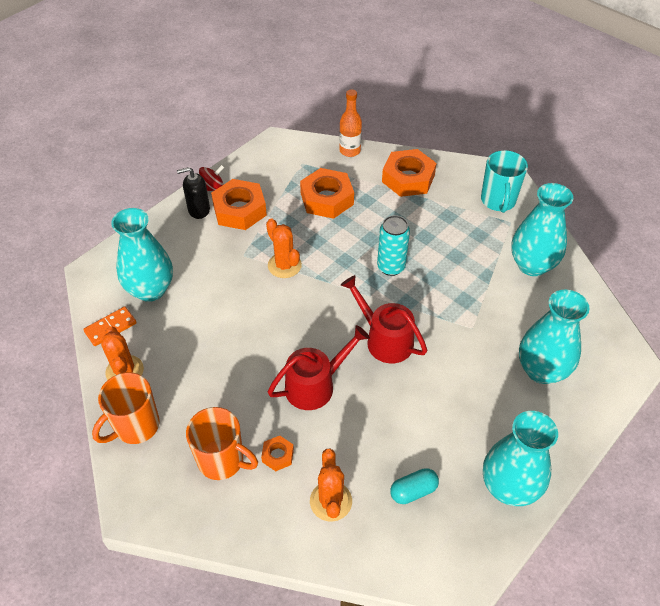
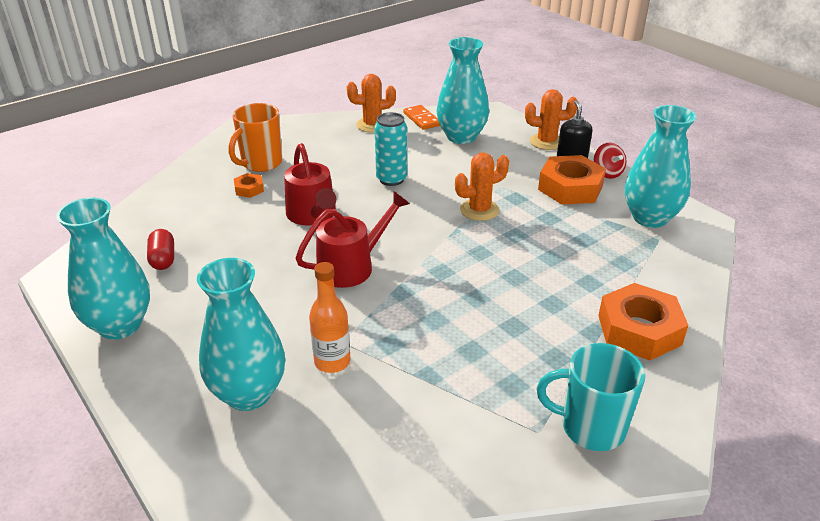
camera: 100 degrees right, 15 degrees down
orange mug [92,372,160,444] -> none
orange nut [300,168,354,219] -> none
orange cactus [310,449,352,522] -> orange cactus moved to [525,89,577,150]
orange bottle [339,89,362,157] -> orange bottle moved to [309,262,350,373]
turquoise can [377,215,410,276] -> turquoise can moved to [374,112,407,186]
turquoise capsule [390,468,439,504] -> red capsule [147,229,174,270]
turquoise vase [511,183,573,276] -> turquoise vase moved to [625,105,696,228]

